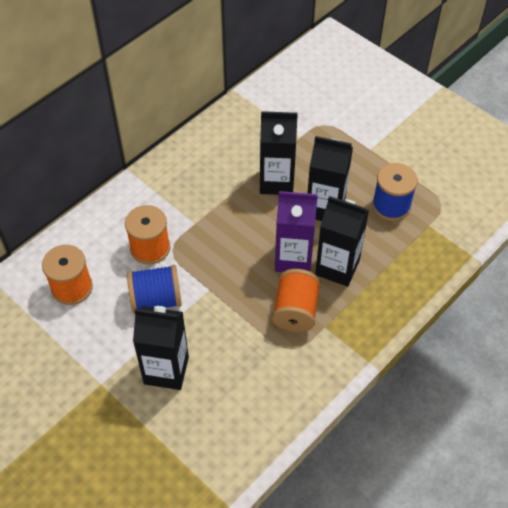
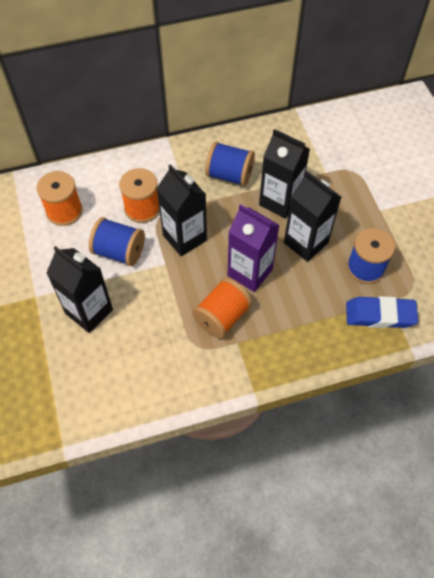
camera: 30 degrees right, 5 degrees up
black carton [315,196,369,287] -> black carton moved to [156,164,207,256]
none -> blue spool [205,141,255,186]
none -> blue eraser [346,296,418,328]

